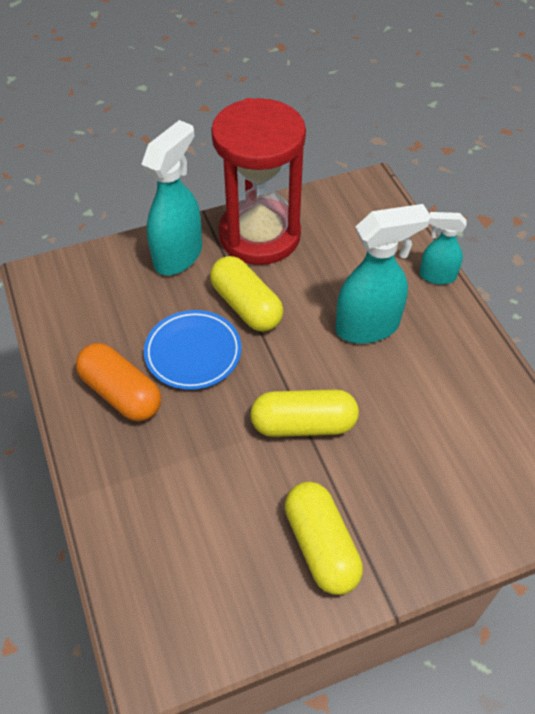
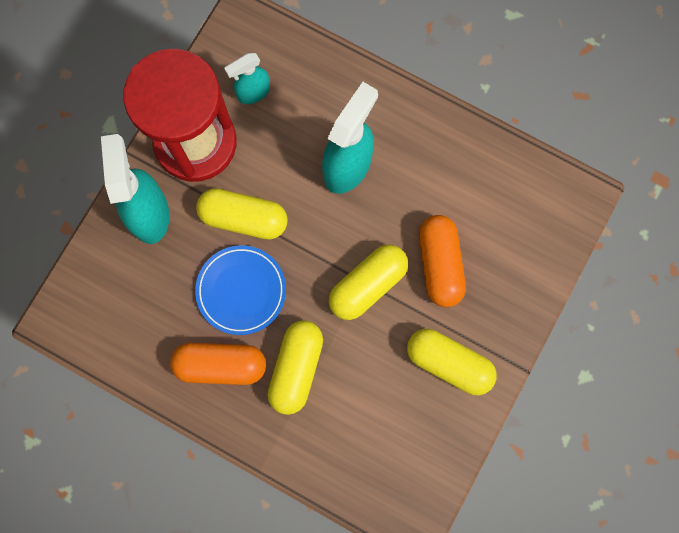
camera: 40 degrees left, 25 degrees up
turquoise spray bottle [419,212,467,285] -> turquoise spray bottle moved to [224,53,270,104]
none -> yellow capsule [268,320,323,415]
none -> orange capsule [419,215,466,307]

